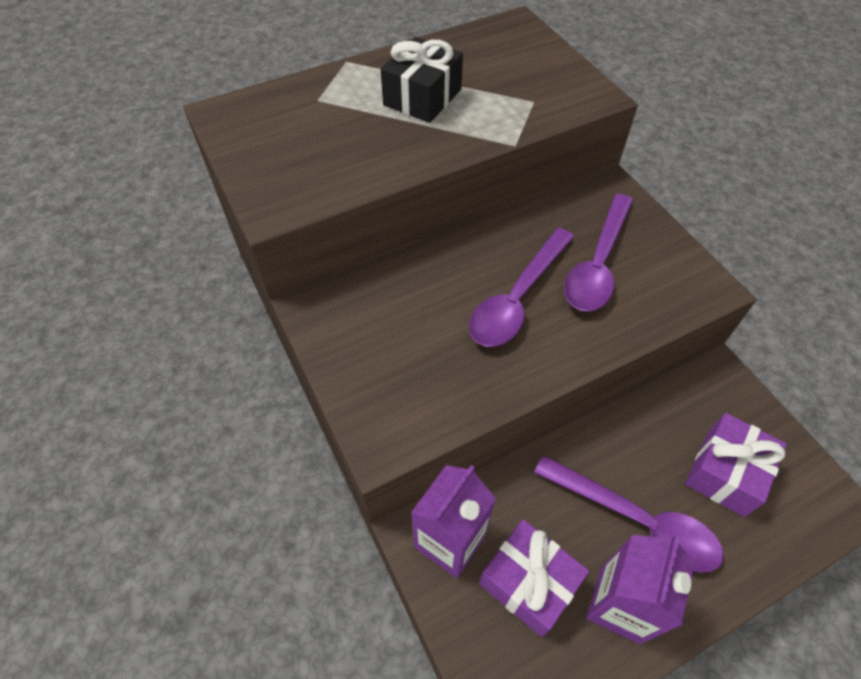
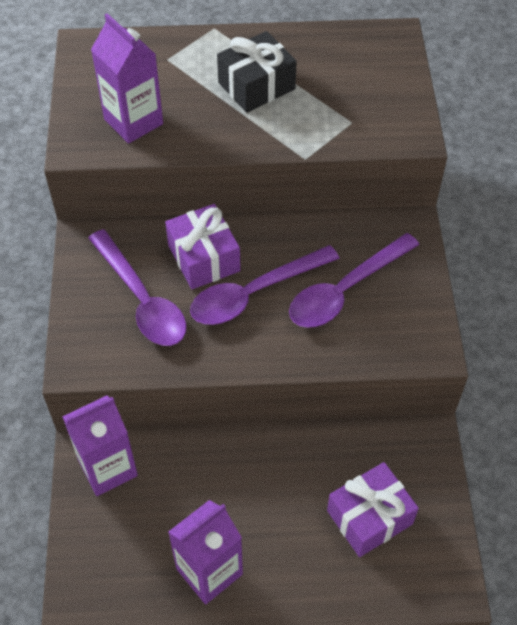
camera: 25 degrees right, 0 degrees up
purple gift [479,519,589,637] -> purple gift moved to [165,204,241,289]
purple spoon [534,455,724,572] -> purple spoon moved to [88,229,187,346]
none -> purple carton [91,13,163,144]

